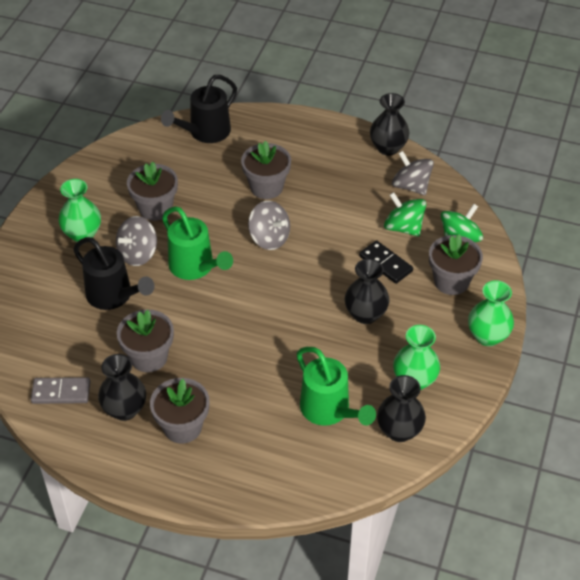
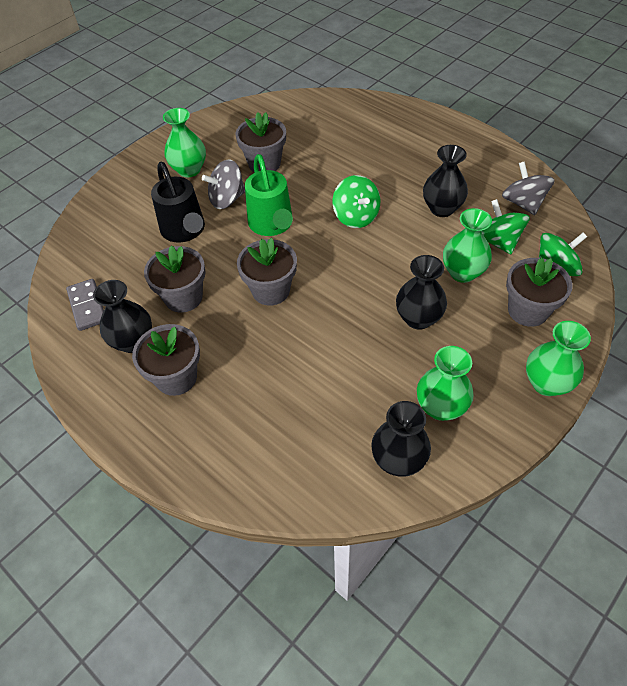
camera: 25 degrees right, 5 degrees up
grey domino [31,377,90,404] -> grey domino turned 45 degrees clockwise [66,279,104,331]
black watering can [161,75,237,143] -> none
grey flower pot [241,141,291,199] -> grey flower pot moved to [237,238,297,306]
grey spinning top [248,201,290,250] -> green spinning top [333,175,380,228]
green watering can [296,347,376,426] -> none
black domino [359,240,413,284] -> green vase [443,208,492,283]
black vase [370,93,410,156] -> black vase moved to [423,145,468,217]

